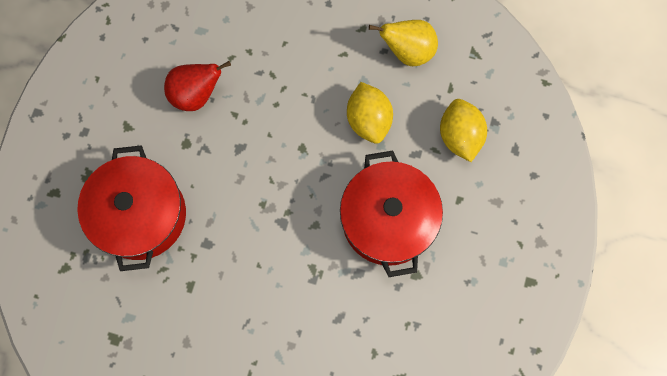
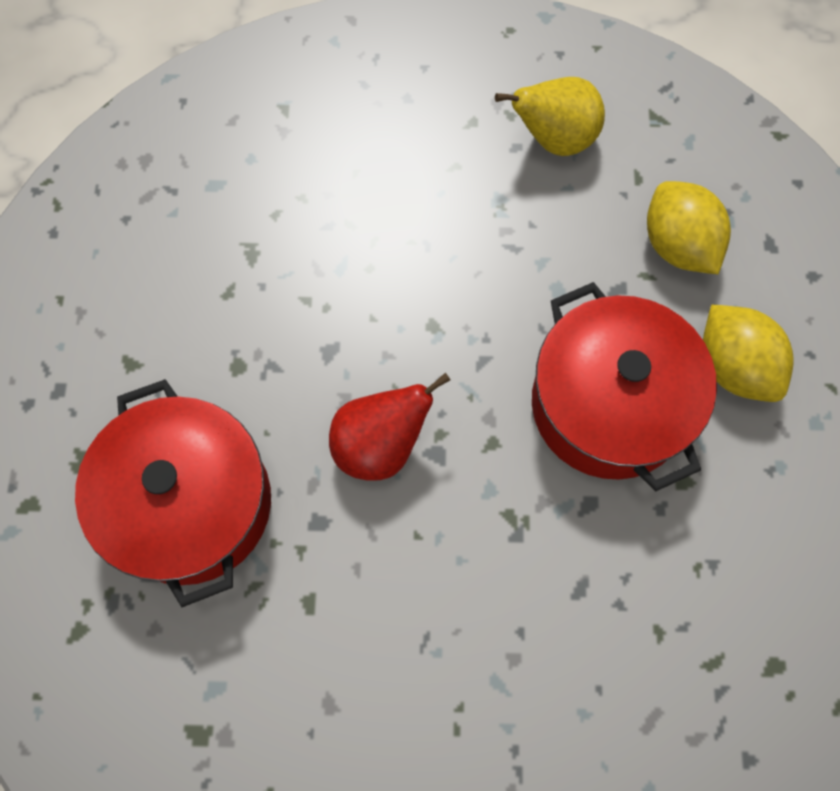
camera: 15 degrees left, 5 degrees down
red pear [164,61,231,111] -> red pear moved to [329,373,450,481]
yellow lemon [347,82,393,144] -> yellow lemon moved to [703,305,794,402]

